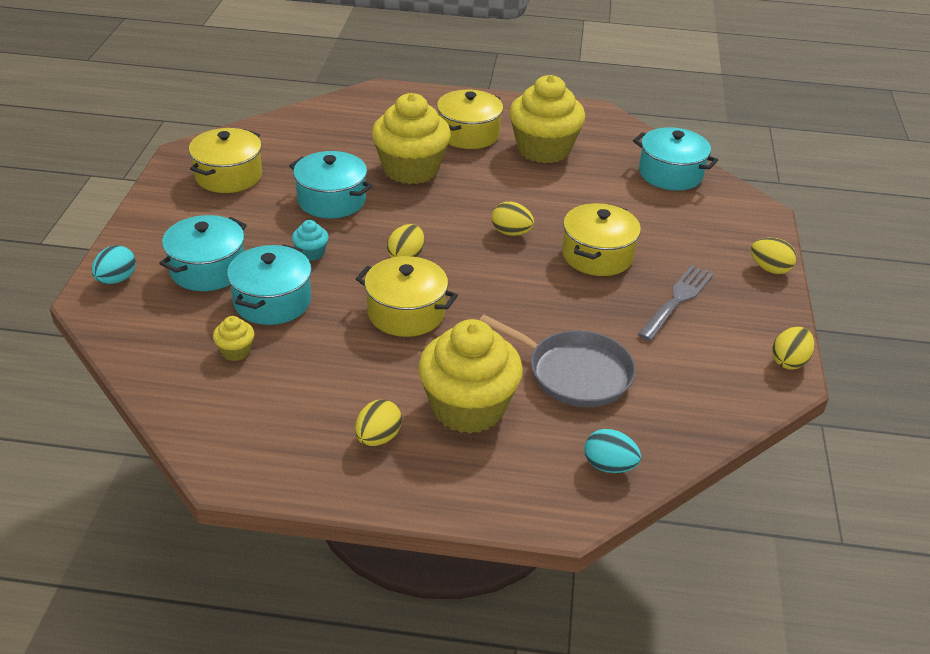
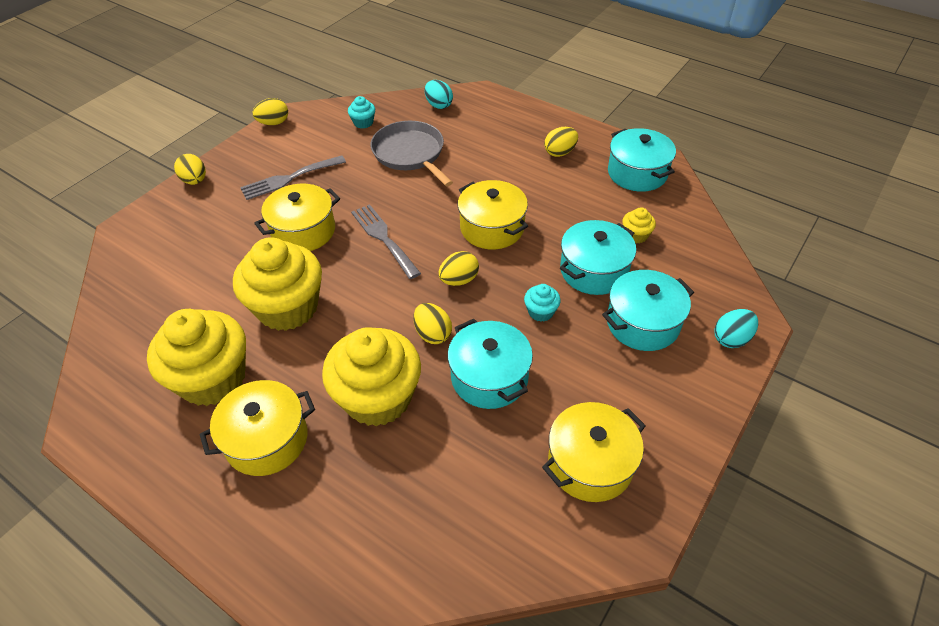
camera: 150 degrees left, 10 degrees up
yellow cupcake [418,319,523,434] -> yellow cupcake moved to [233,237,322,331]
yellow egg [492,202,534,236] -> yellow egg moved to [414,303,452,344]
turquoise pot [633,127,718,191] -> turquoise pot moved to [608,128,676,192]
none -> turquoise cupcake [348,96,375,129]
none -> grey fork [351,204,421,279]

